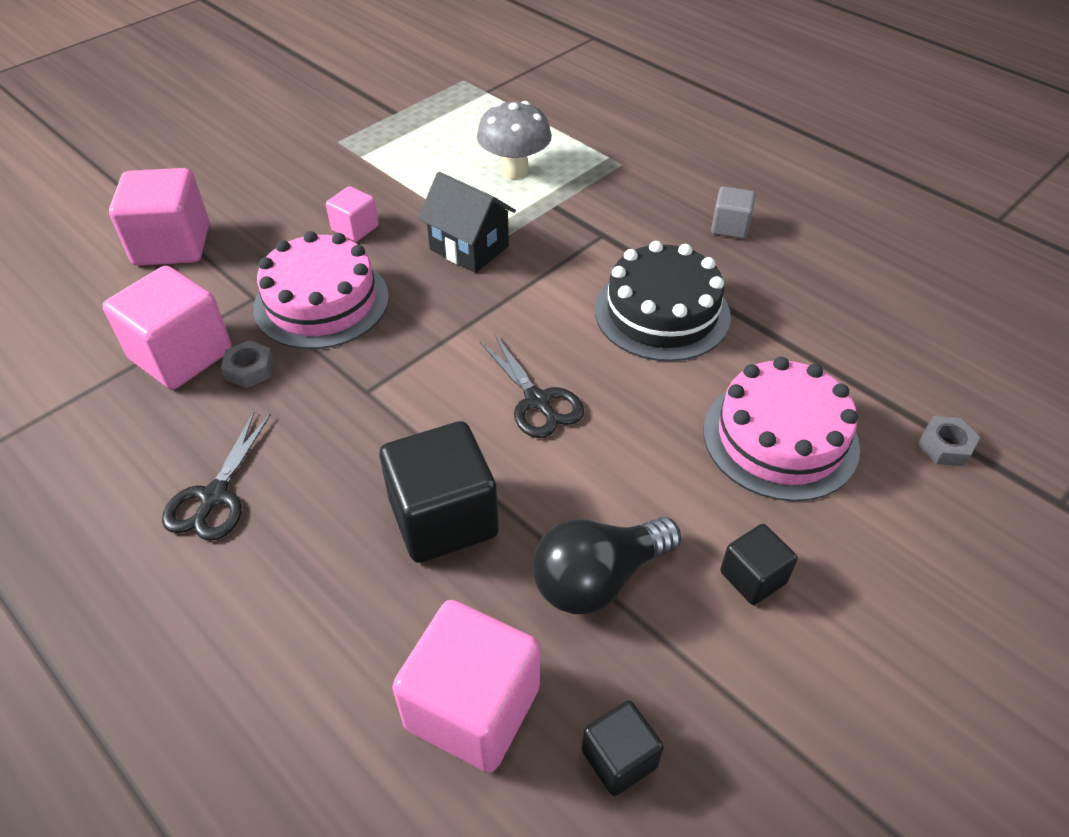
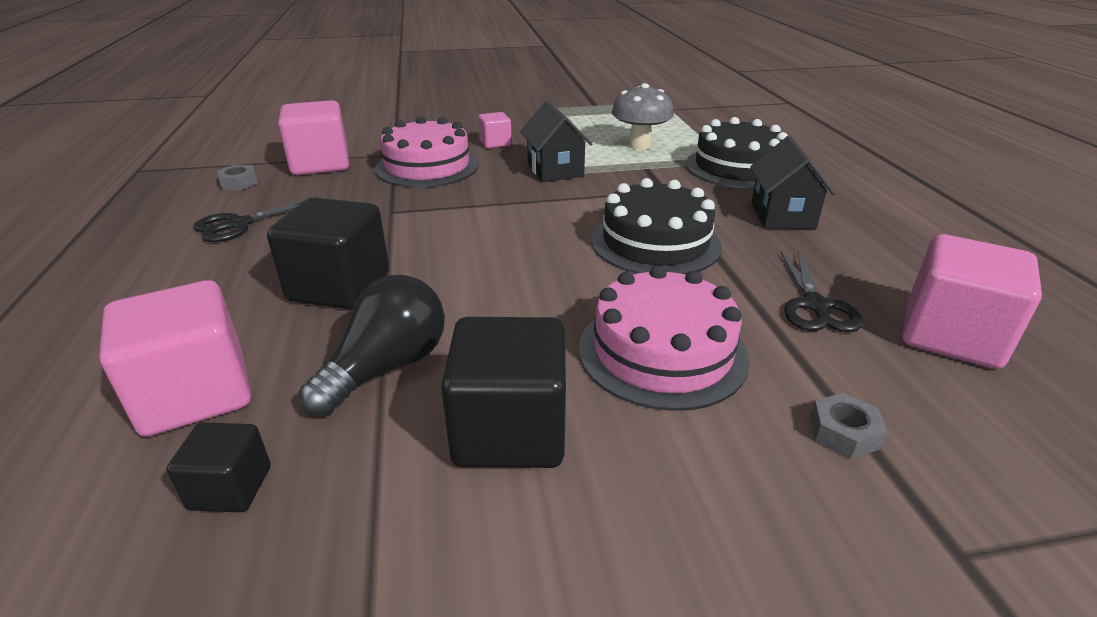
camera: 35 degrees right, 15 degrees down
pink cube [109,168,209,266] -> pink cube moved to [902,234,1042,369]
grey nut [221,340,273,388] -> grey nut moved to [217,165,258,190]
black scissors [480,335,584,438] -> black scissors moved to [781,251,863,332]
black light bulb [533,517,681,614] -> black light bulb turned 120 degrees clockwise [300,275,445,416]
grey cube [711,186,756,239] -> black house [750,136,836,229]
black cube [720,524,798,605] -> black cube [441,317,566,468], size x1.88
none -> black cake [686,117,788,189]

